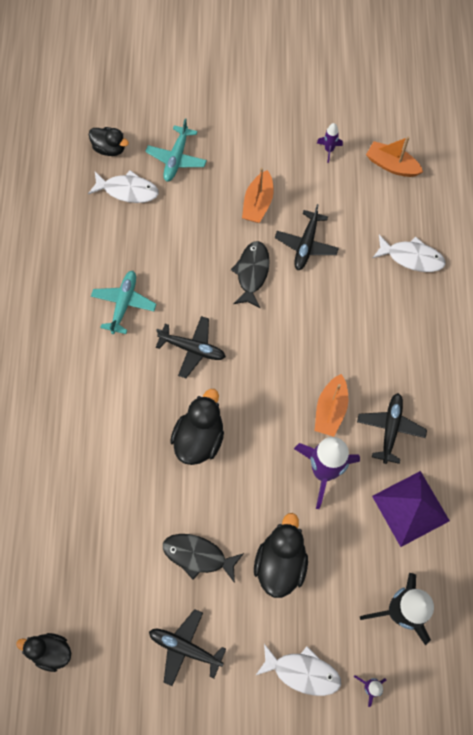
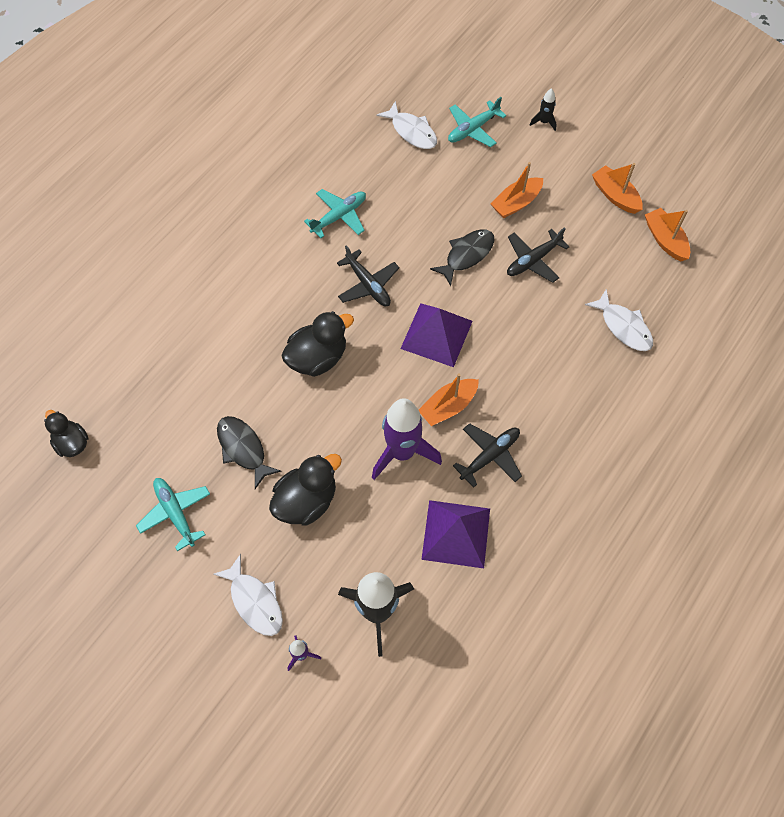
camera: 35 degrees right, 5 degrees down
black duck [89,127,129,156] -> none
black plane [149,609,226,686] -> turquoise plane [136,478,210,551]
purple rocket [317,123,343,163] -> orange boat [592,163,643,214]
none -> purple pyramid [400,303,473,367]
none -> black rocket [530,88,557,131]

